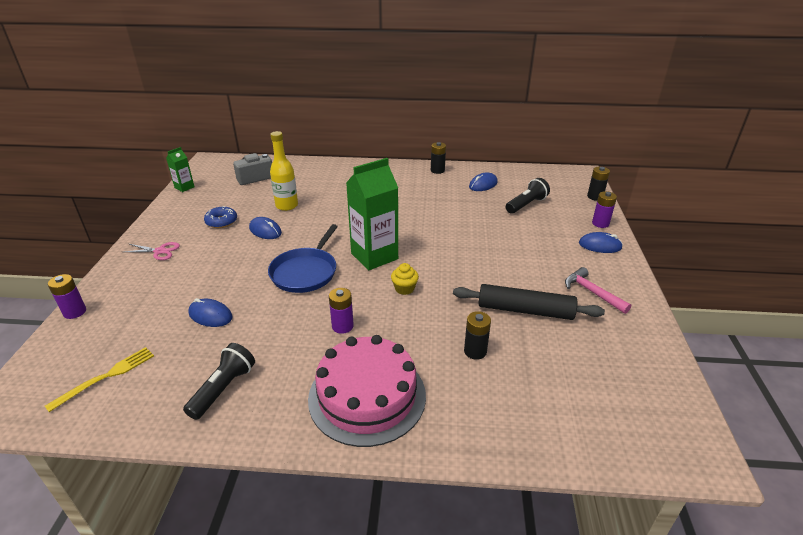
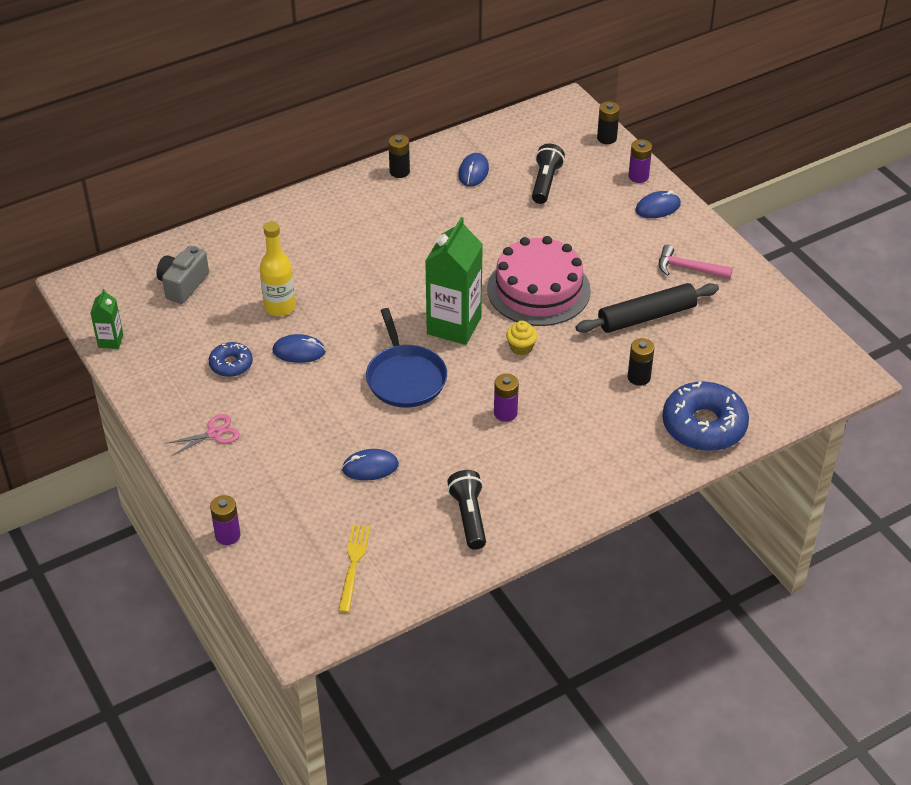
camera: 35 degrees left, 10 degrees up
pink cake [308,335,426,447] -> pink cake moved to [487,236,591,326]
none -> blue donut [662,381,749,451]

